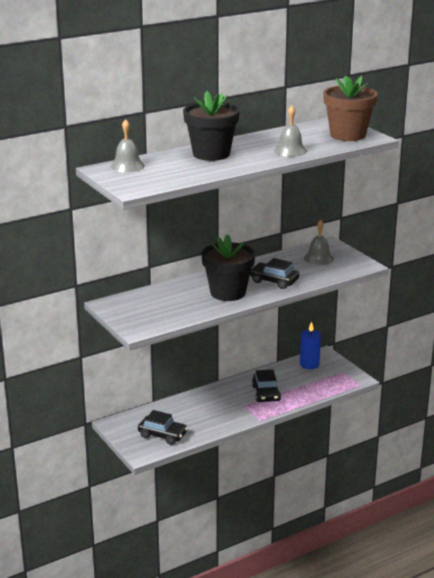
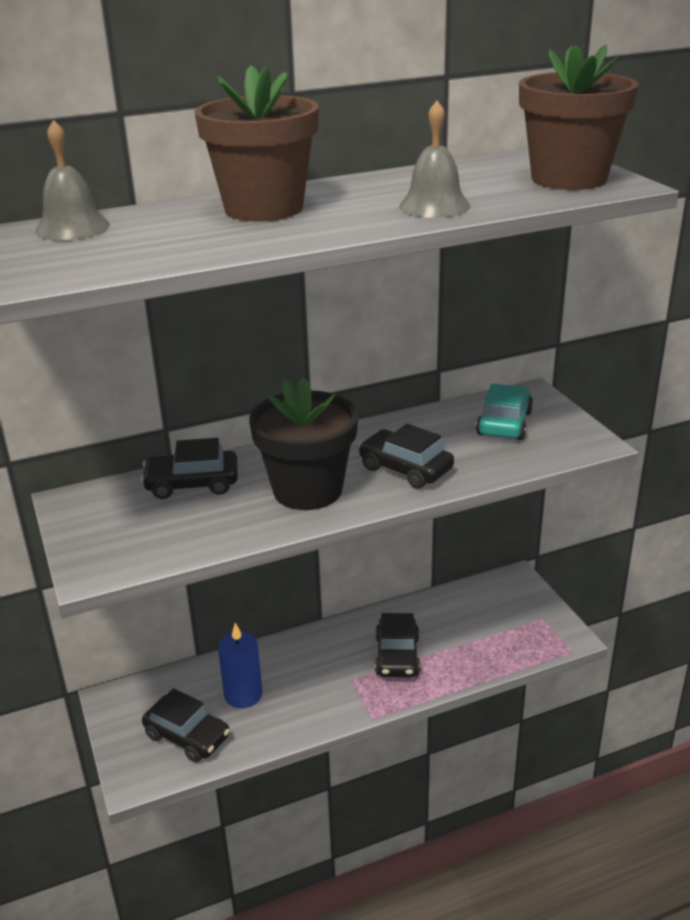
camera: 10 degrees right, 5 degrees up
black flower pot [183,91,240,161] -> brown flower pot [194,65,319,221]
blue candle [300,322,321,369] -> blue candle moved to [218,623,262,708]
grey bell [304,220,334,265] -> turquoise car [476,384,533,440]
none -> black car [141,438,238,499]

